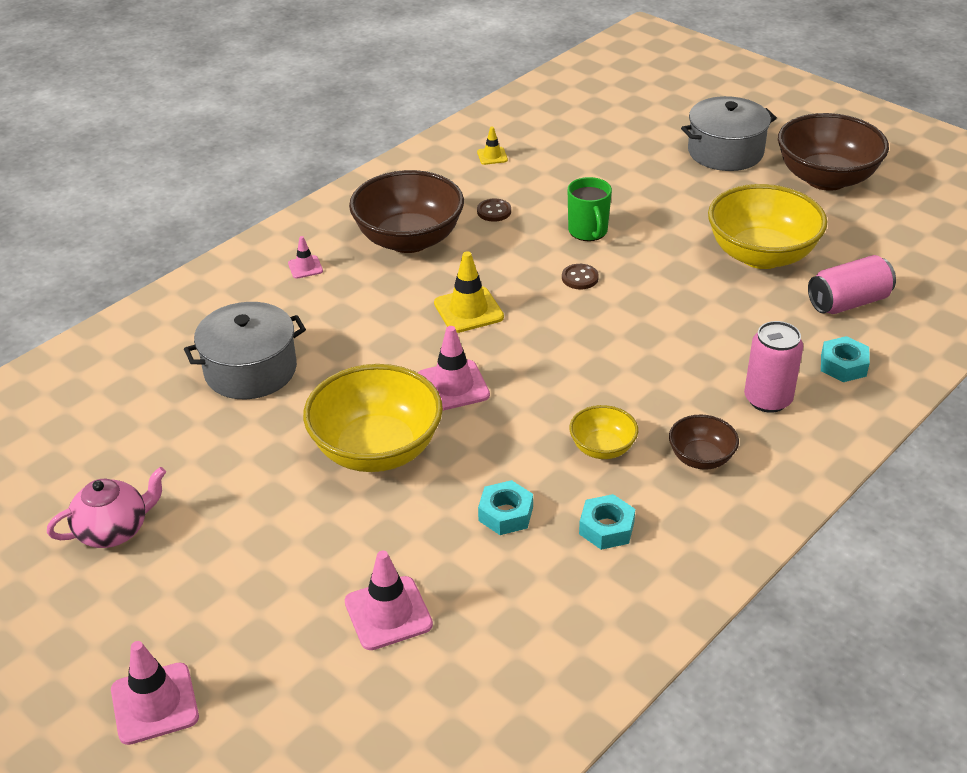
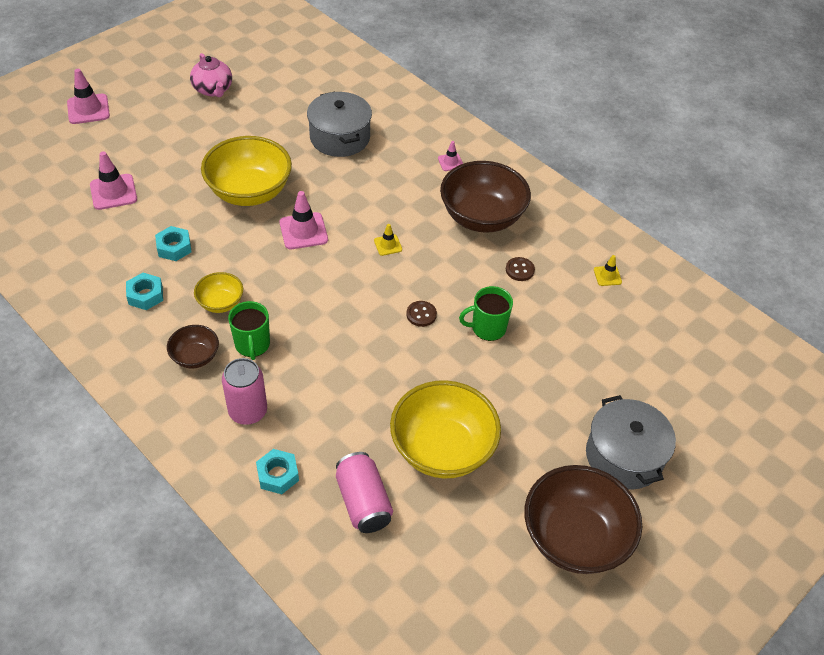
camera: 90 degrees right, 10 degrees up
yellow traffic cone [434,251,504,333] -> yellow traffic cone [374,224,402,256], size x0.55
none -> green mug [228,301,270,360]

